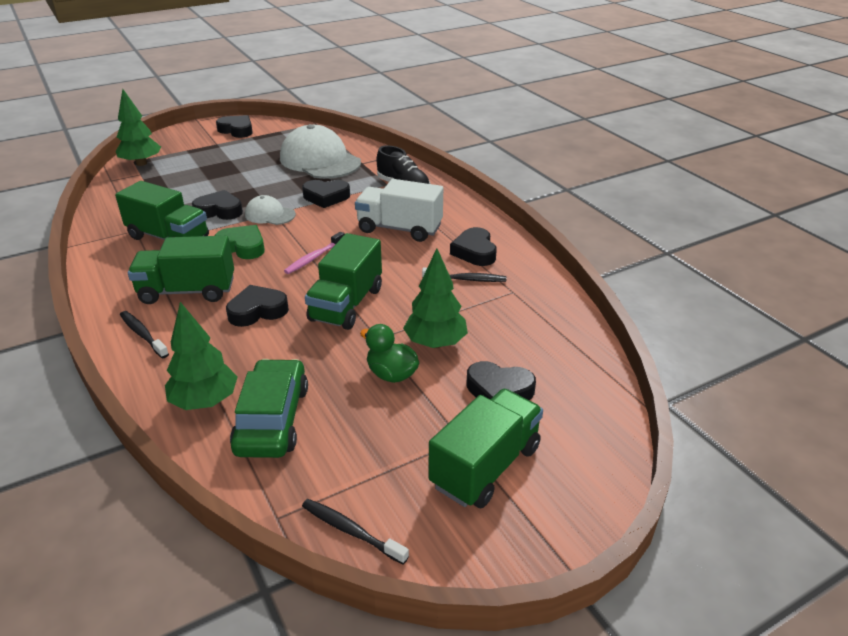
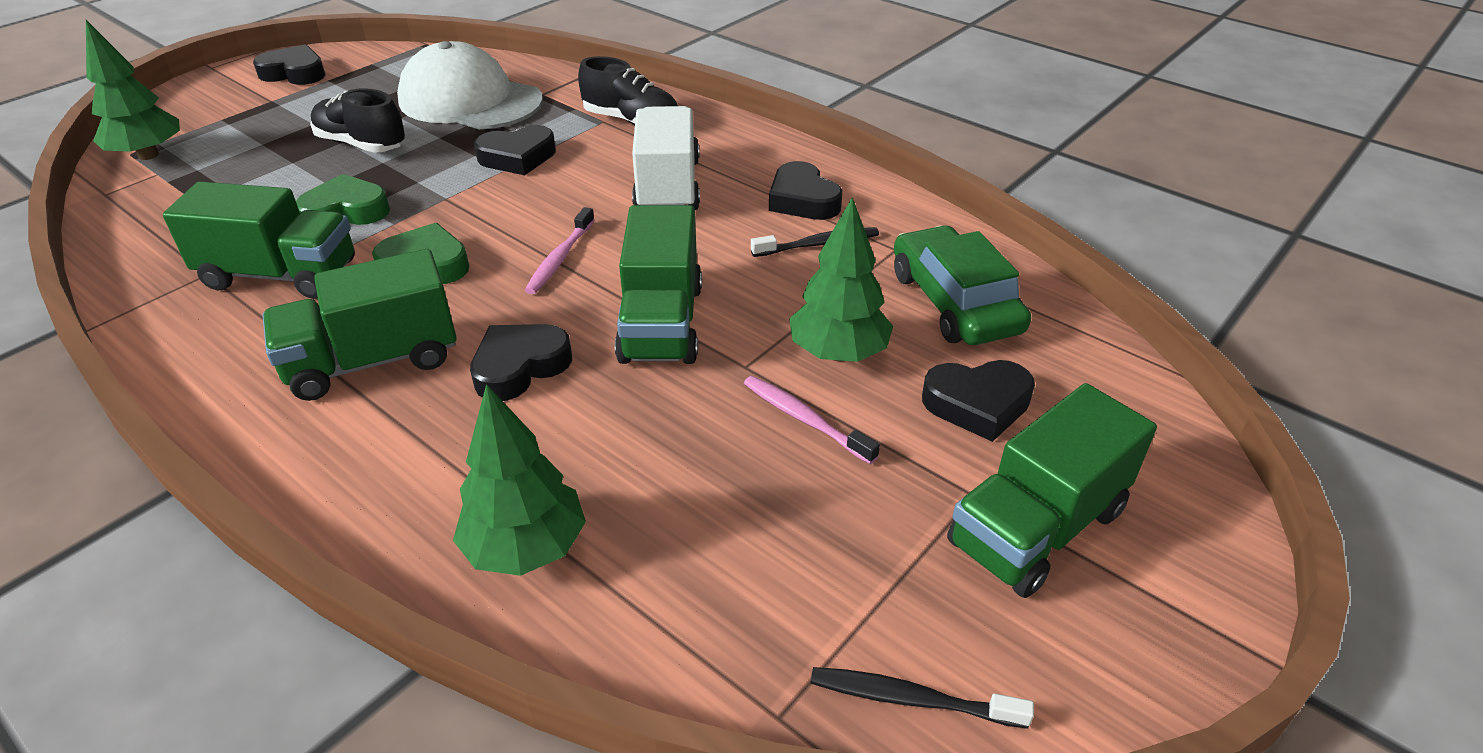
camera: 20 degrees left, 5 degrees up
black toothbrush [120,311,169,358] -> none
black heart [192,190,243,220] -> green heart [296,174,390,225]
green car [230,359,308,458] -> green car moved to [894,225,1031,345]
white cap [245,195,296,225] -> none
white truck [355,179,443,242] -> white truck turned 90 degrees clockwise [632,106,700,210]
green duck [360,324,419,383] -> pink toothbrush [744,376,880,464]
green truck [429,389,543,508] -> green truck turned 150 degrees counterclockwise [947,383,1157,598]
none -> black shoe [310,88,406,153]

